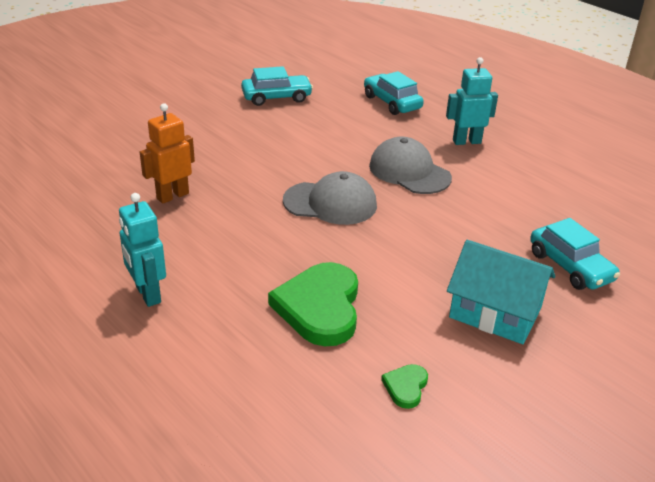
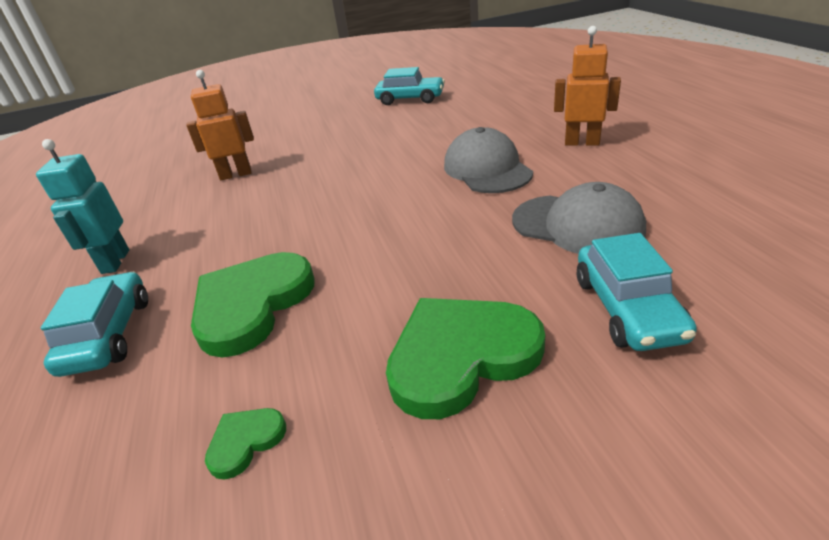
camera: 30 degrees right, 0 degrees up
grey cap [283,171,377,225] -> grey cap moved to [512,182,646,254]
turquoise car [364,71,424,115] -> turquoise car moved to [41,272,148,377]
turquoise robot [446,57,498,145] -> orange robot [554,26,621,146]
turquoise house [447,240,555,344] -> green heart [386,298,545,419]

